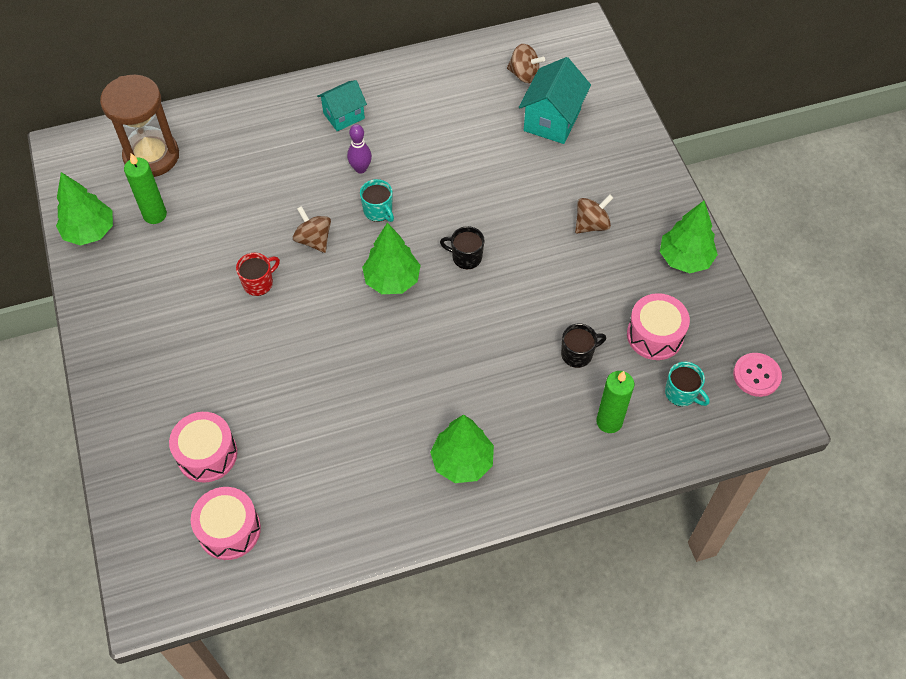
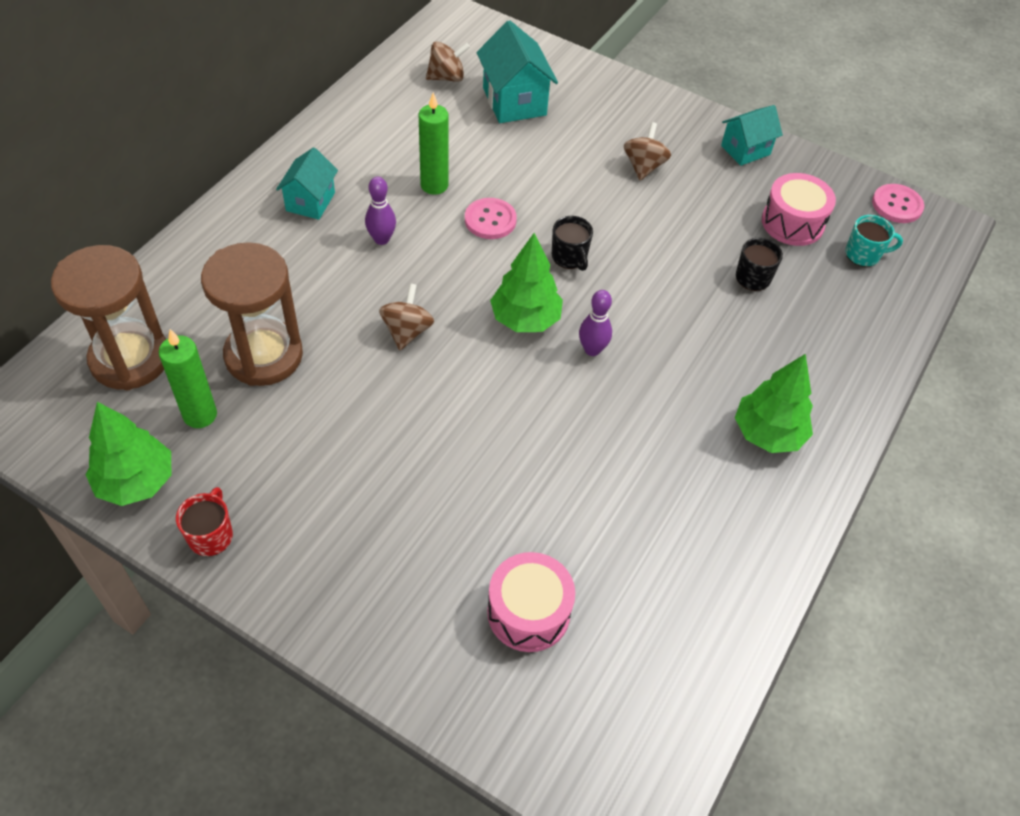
camera: 45 degrees left, 5 degrees down
pink drum [191,487,261,560] -> none
red mug [236,253,280,296] -> red mug moved to [176,487,233,556]
brown spinning top [293,206,331,253] -> brown spinning top turned 90 degrees clockwise [379,283,434,350]
turquoise mug [360,179,394,222] -> none
black mug [440,226,484,269] -> black mug turned 90 degrees counterclockwise [552,216,593,271]
green candle [596,371,634,433] -> green candle moved to [419,92,449,195]
green tree [660,201,718,273] -> turquoise house [721,105,783,166]
none -> brown hourglass [201,242,303,386]
none -> pink button [465,198,517,239]
none -> purple bowling pin [579,290,612,356]

